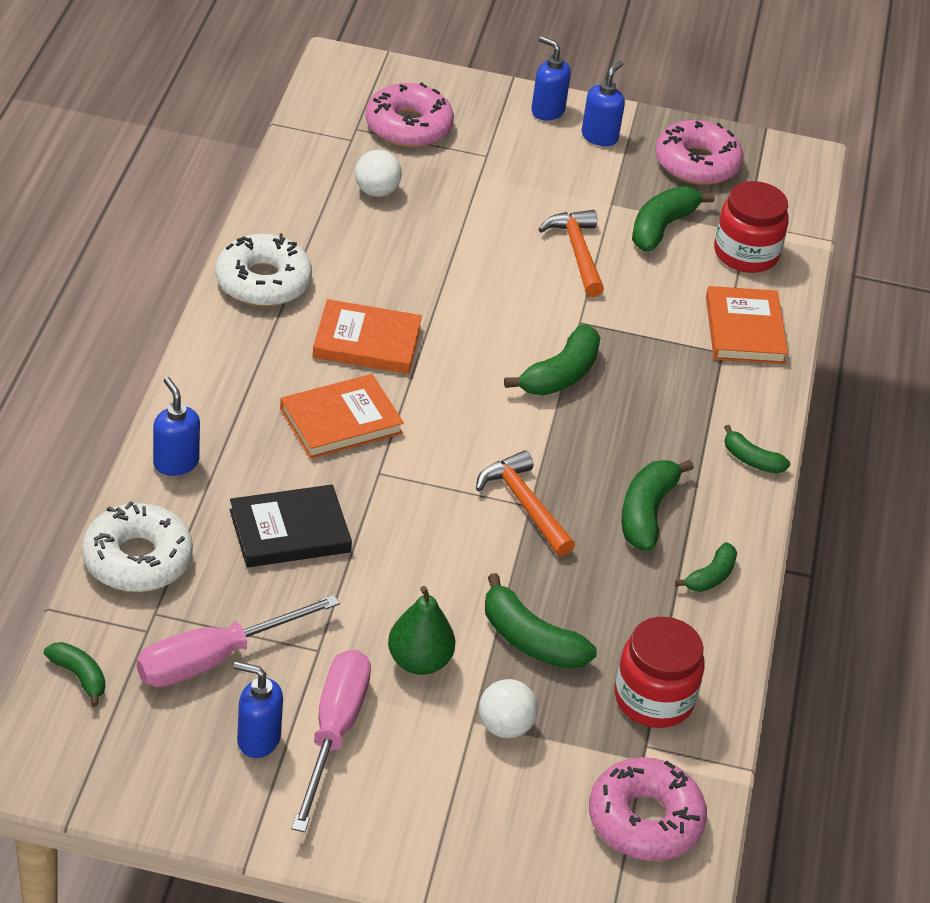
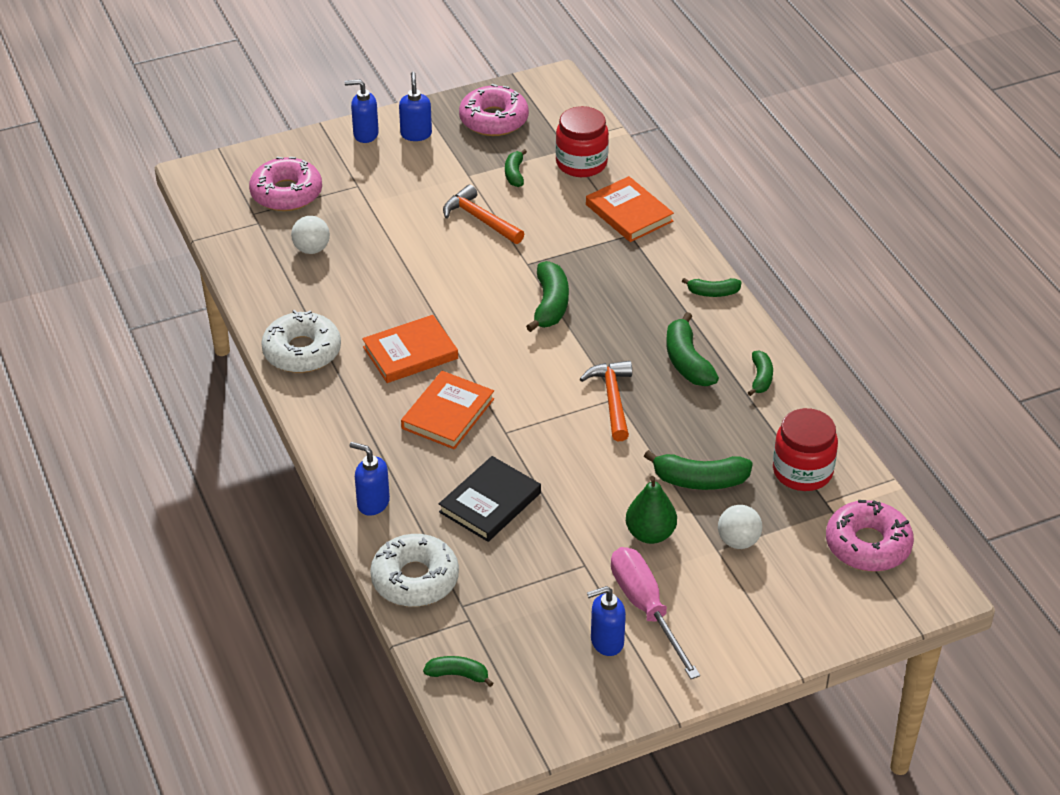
camera: 30 degrees left, 0 degrees up
pink screwdriver [137,595,340,687] -> none
orange hammer [476,450,575,556] -> orange hammer turned 60 degrees clockwise [580,361,632,441]
green banana [632,186,715,251] -> green banana [505,149,527,187], size x0.60

